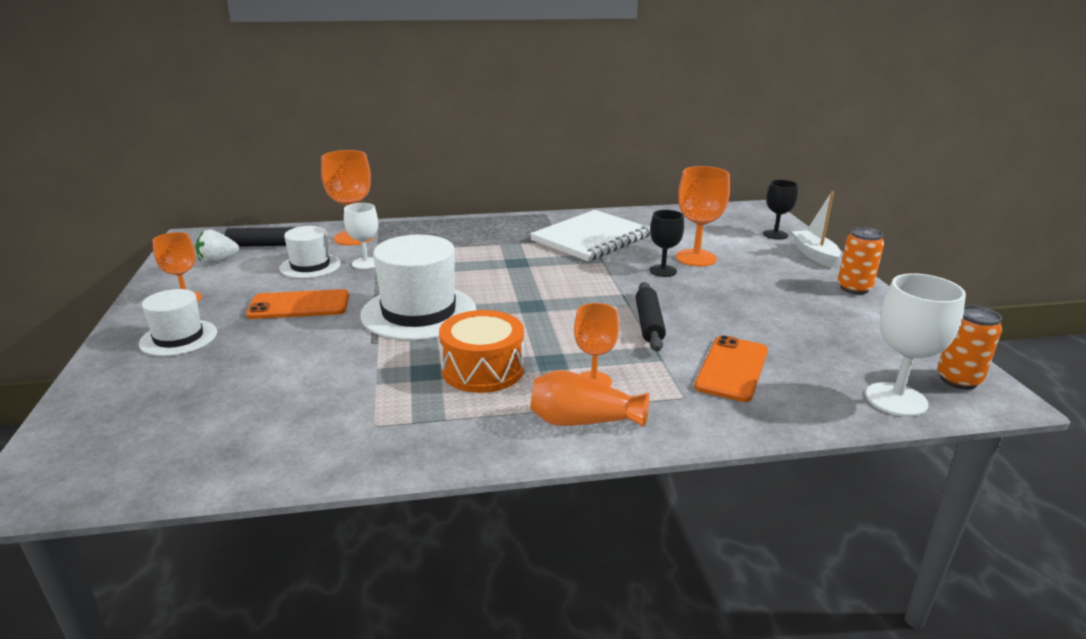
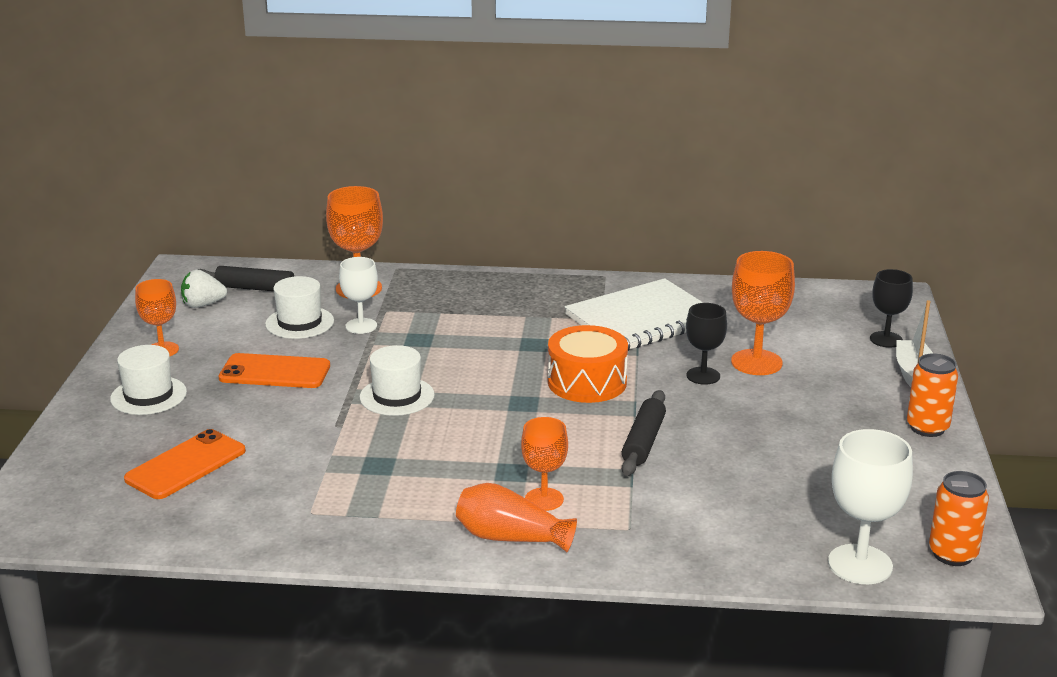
camera: 15 degrees right, 0 degrees up
white hat [360,235,476,341] -> white hat [360,345,435,416], size x0.59
orange drum [439,310,524,393] -> orange drum moved to [548,325,628,403]
orange phone [694,335,768,402] -> orange phone moved to [124,429,246,499]

